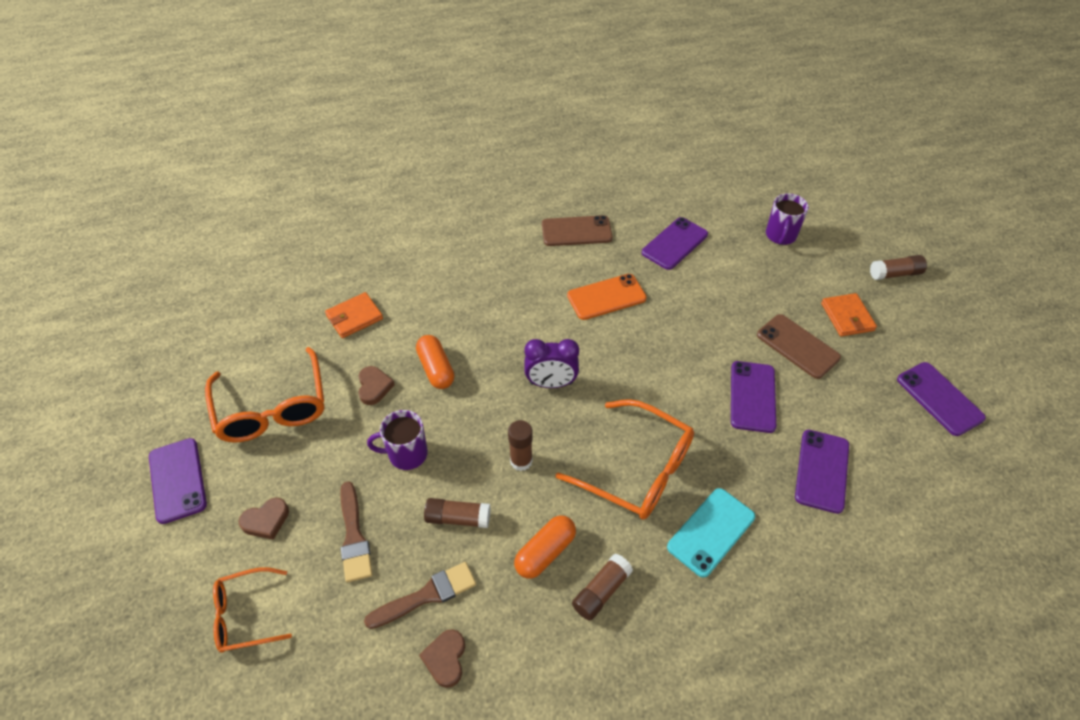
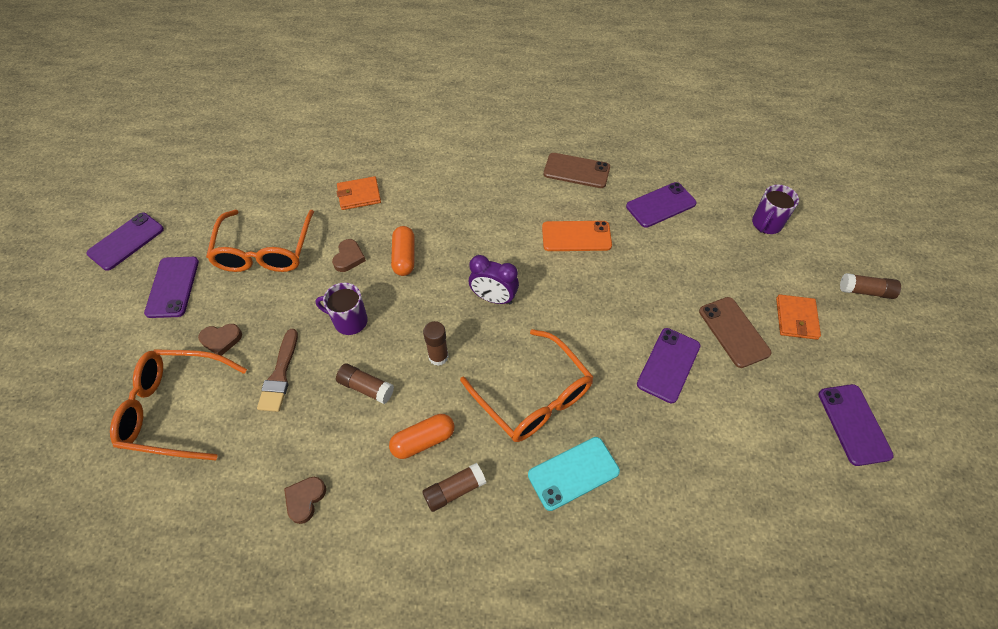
camera: 20 degrees right, 5 degrees up
orange glasses [213,567,292,653] -> orange glasses [110,349,247,460], size x1.69
brown brush [364,562,476,629] -> none
purple phone [795,430,849,514] -> purple phone moved to [86,213,164,271]

